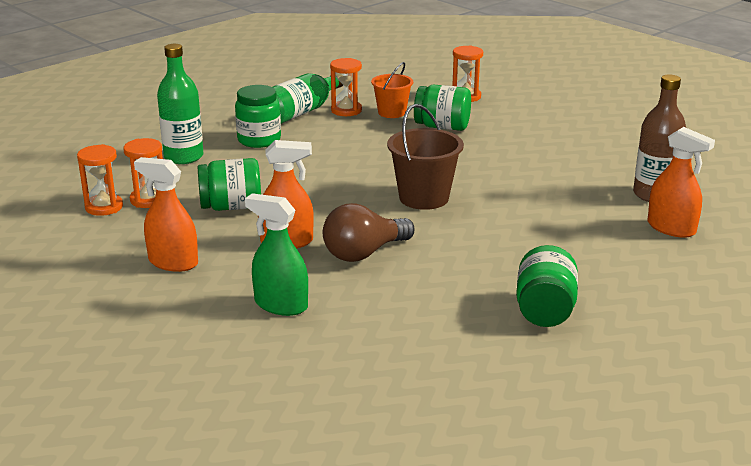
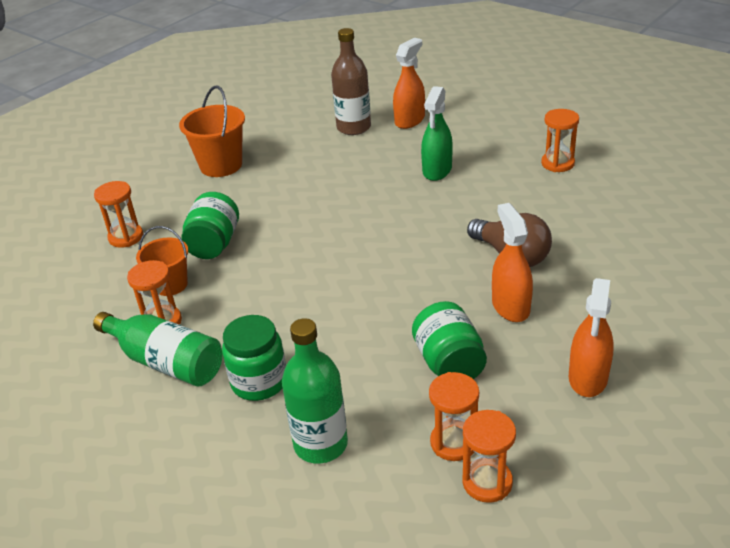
camera: 95 degrees left, 10 degrees up
green spray bottle [245,193,308,316] -> green spray bottle moved to [421,86,453,181]
brown bucket [387,104,464,210] -> none
green jar [516,245,578,327] -> orange hourglass [541,109,579,172]
none -> orange bucket [179,86,245,177]

